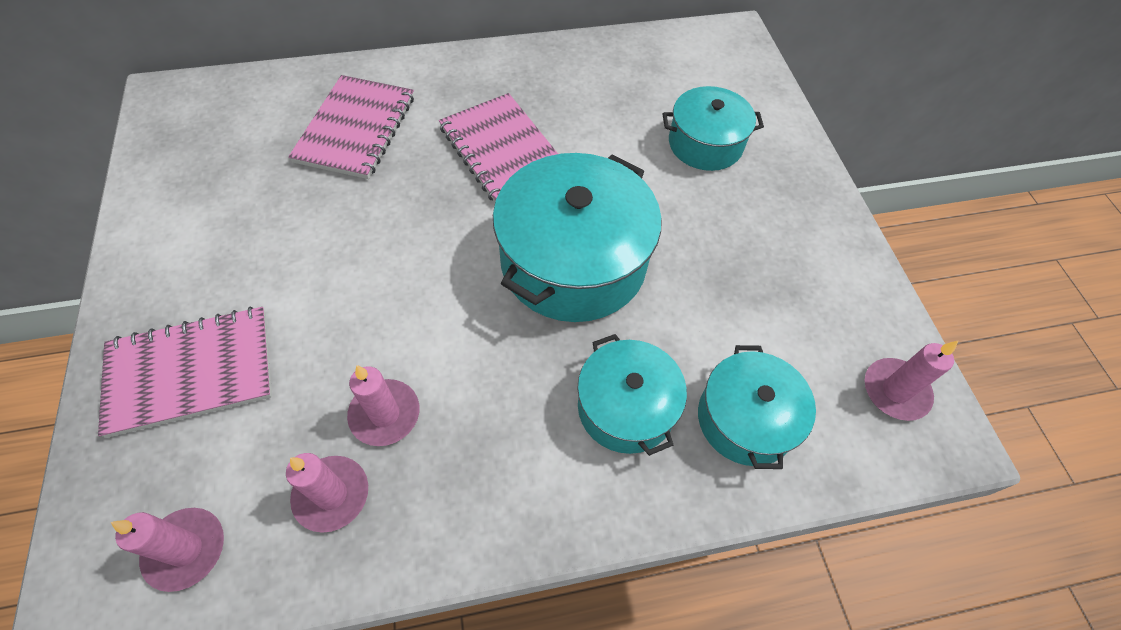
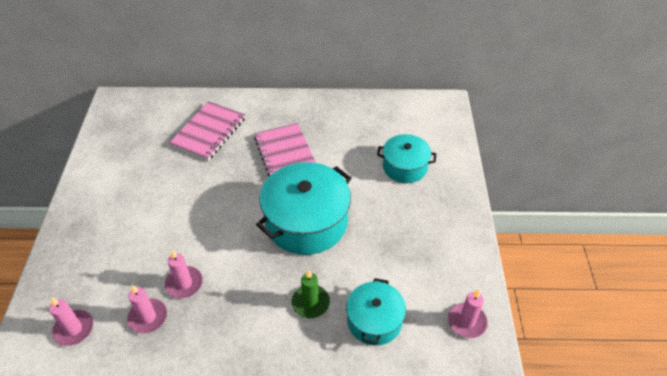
camera: 15 degrees right, 10 degrees down
pink notebook [98,307,272,438] -> none
turquoise pot [577,334,687,456] -> green candle [291,270,330,318]

